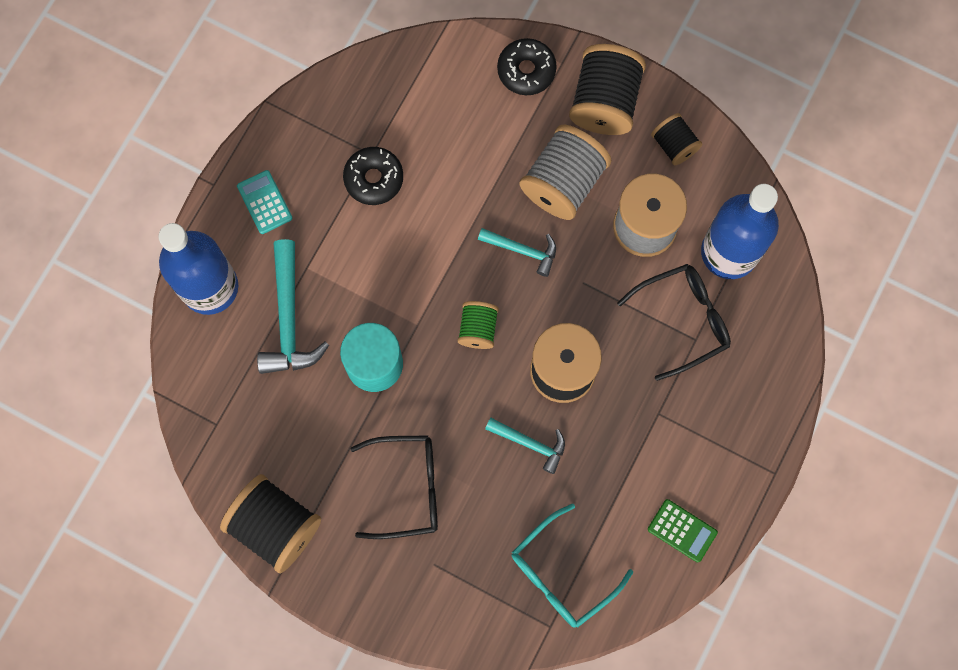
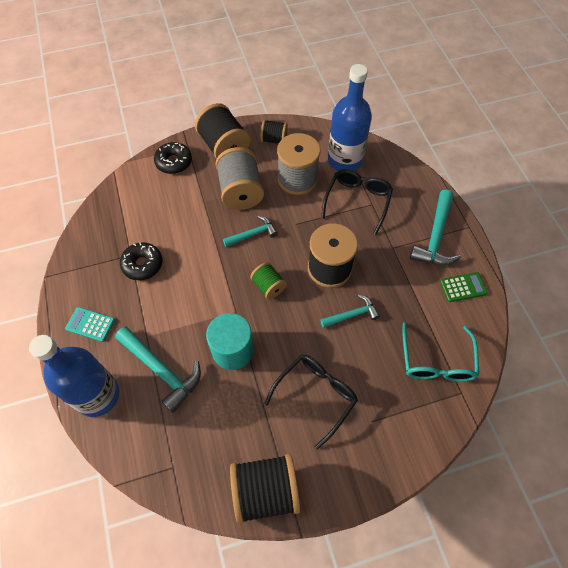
camera: 45 degrees left, 15 degrees down
none -> turquoise hammer [410,189,461,265]

